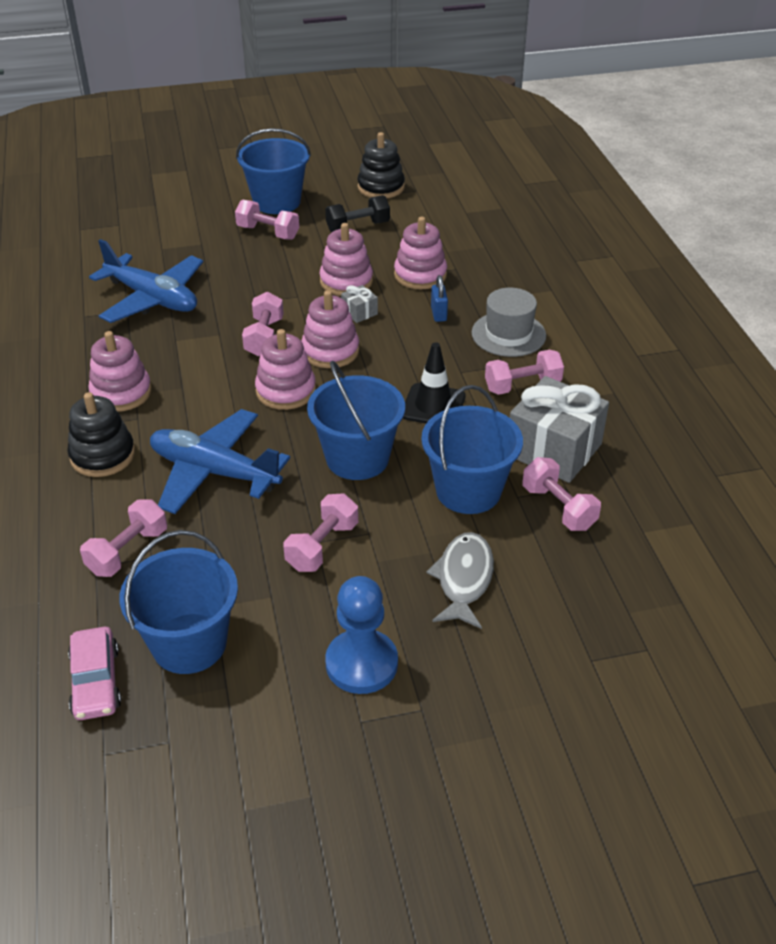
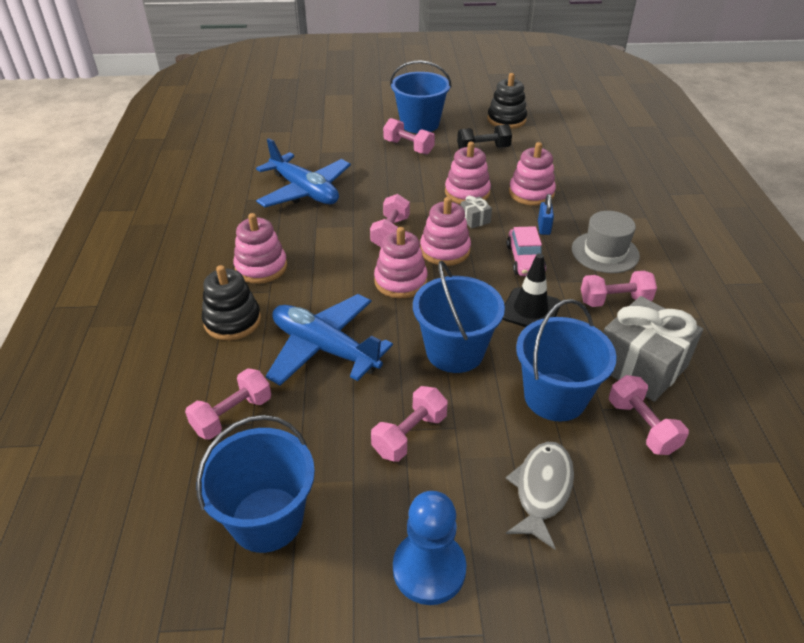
camera: 10 degrees right, 0 degrees up
pink car [68,627,121,720] -> pink car moved to [507,226,547,276]

